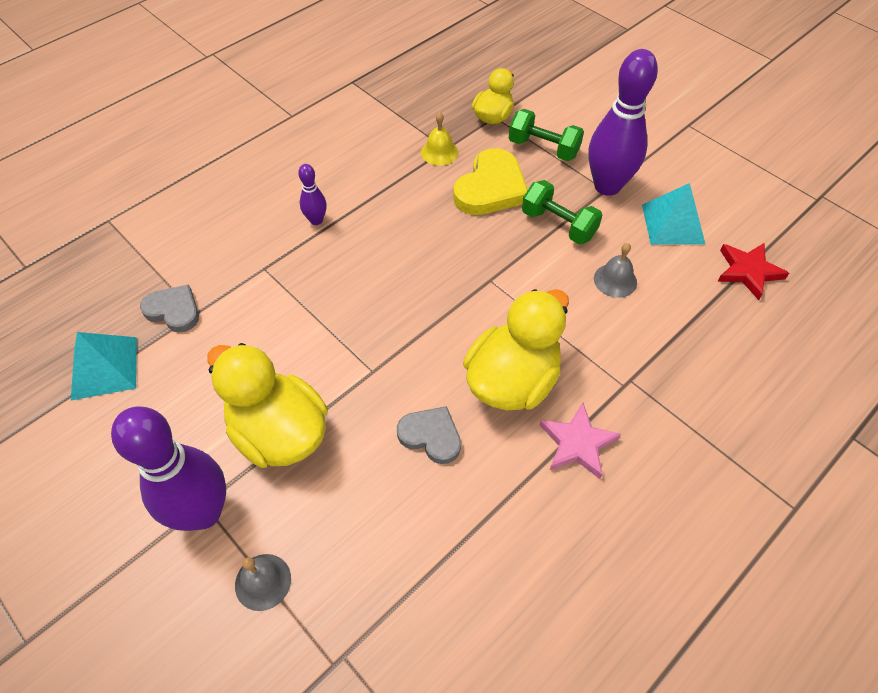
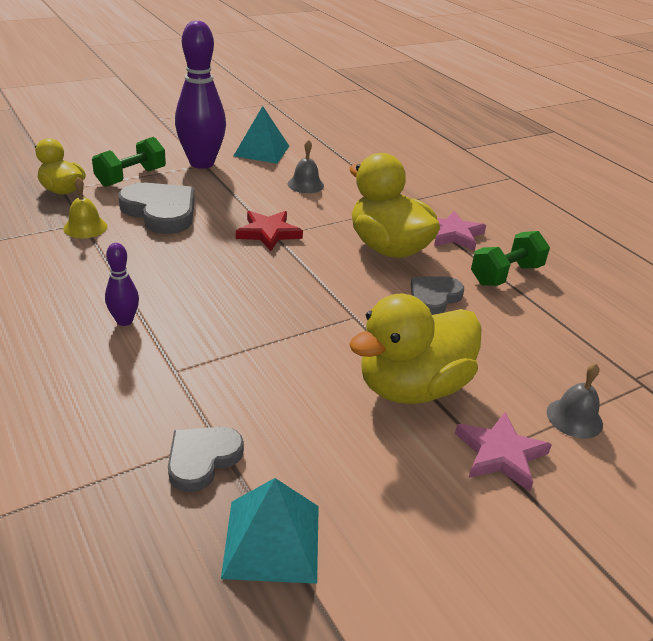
camera: 80 degrees left, 20 degrees down
purple bowling pin [111,406,226,531] -> pink star [455,412,552,491]
yellow heart [453,148,528,215] -> grey heart [118,183,195,234]
green dumbbell [522,180,602,244] -> green dumbbell moved to [471,231,550,286]
red star [717,243,789,300] -> red star moved to [236,211,303,251]

